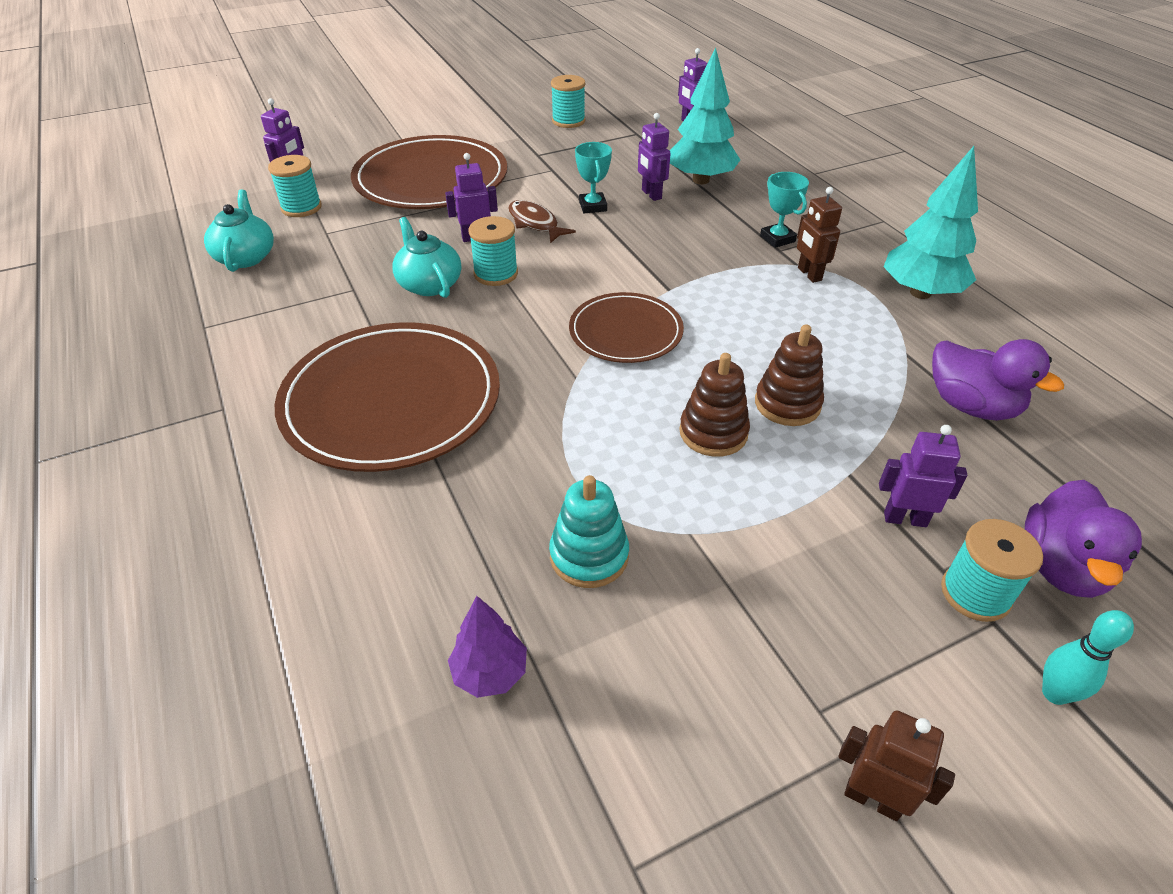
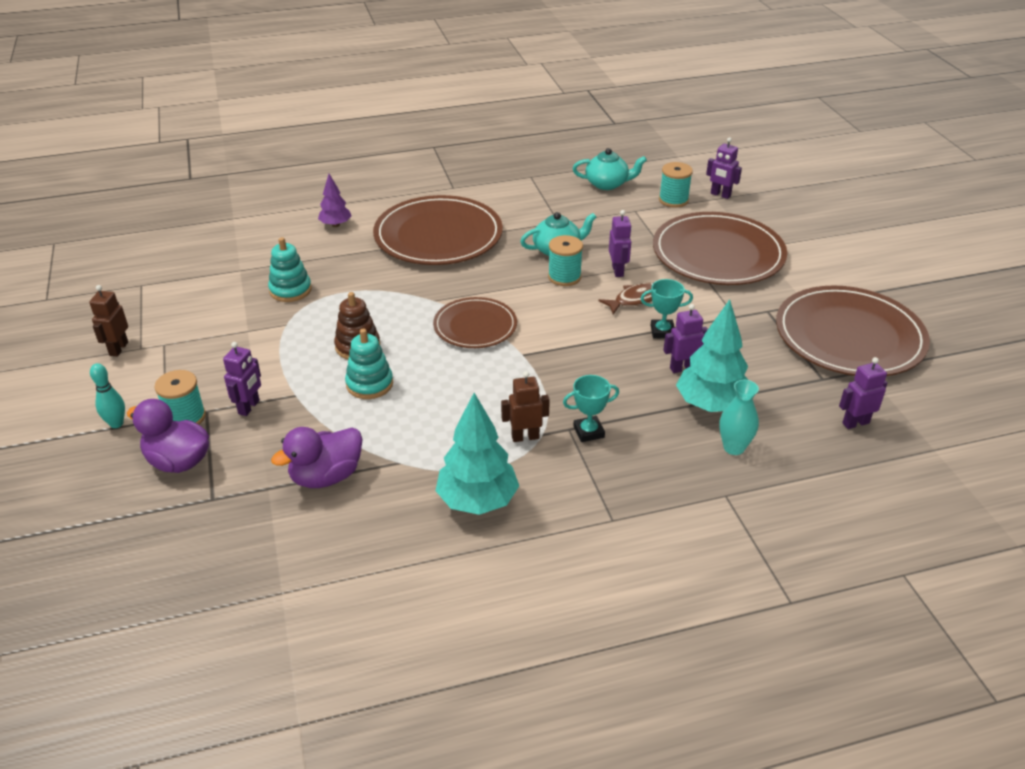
camera: 100 degrees right, 5 degrees down
purple tree [448,596,527,698] -> purple tree moved to [318,174,351,227]
turquoise spool [551,75,585,128] -> brown plate [776,285,930,376]
brown stacking toy [755,325,824,426] -> turquoise stacking toy [345,329,393,399]
brown robot [838,710,955,821] -> brown robot turned 150 degrees clockwise [89,285,128,357]
none -> turquoise vase [719,380,759,455]

